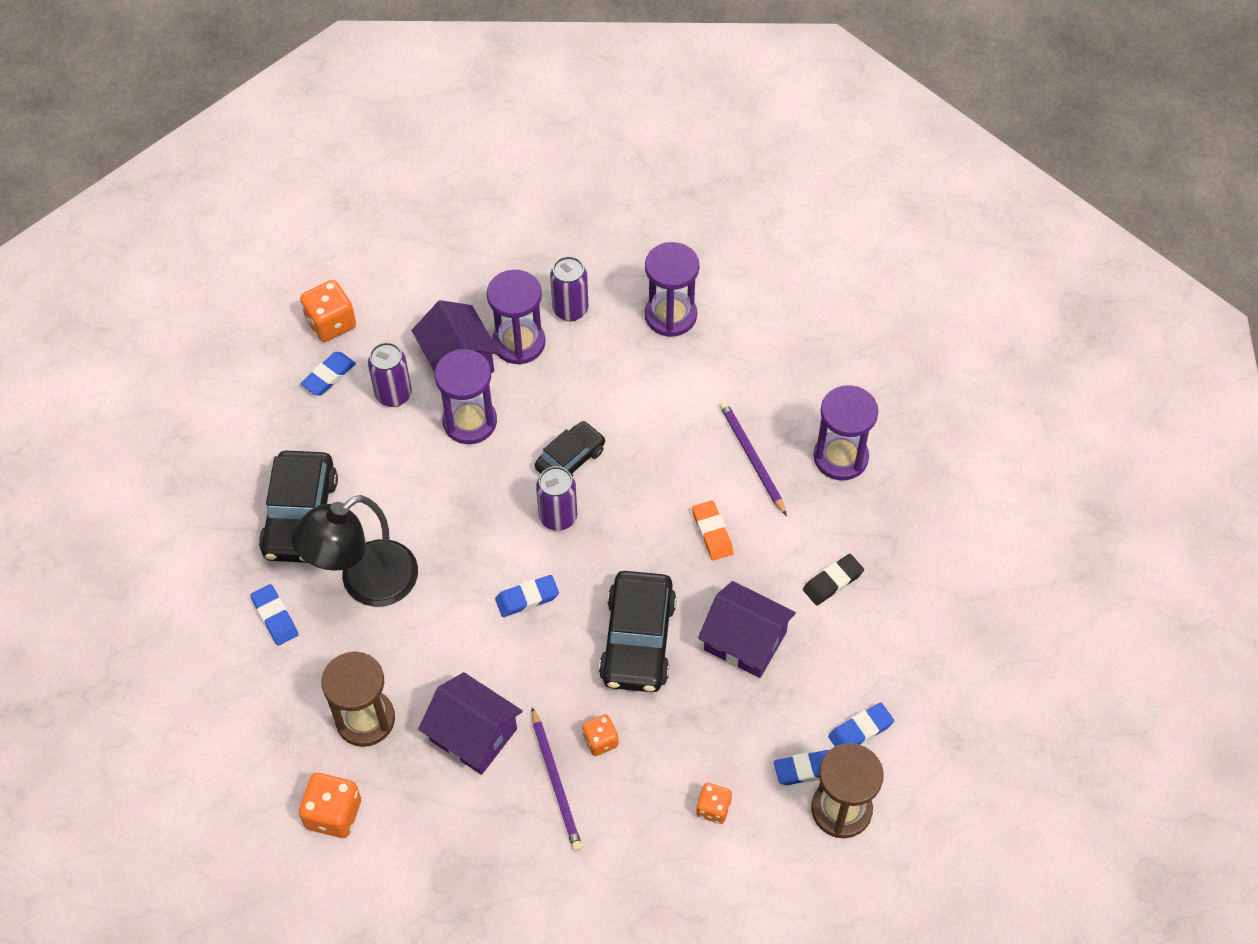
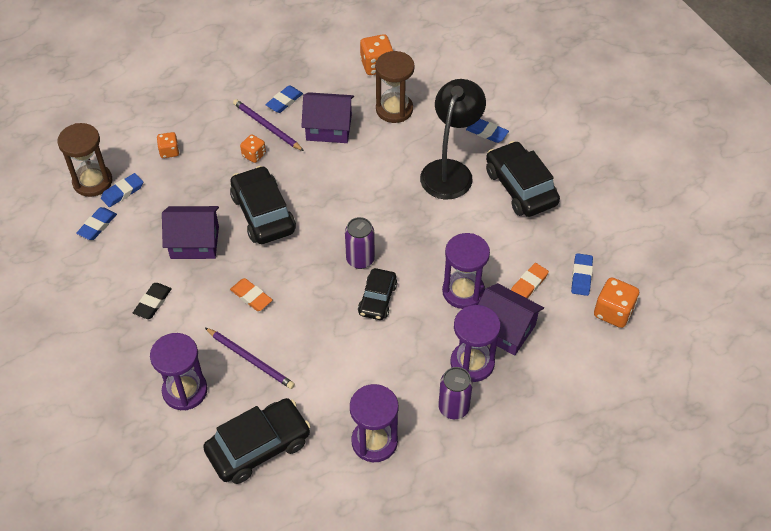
camera: 150 degrees right, 5 degrees down
purple can [368,342,412,407] -> orange eraser [511,263,549,298]
blue eraser [495,575,559,617] -> blue eraser moved to [265,85,303,113]
none -> black car [203,398,311,484]

